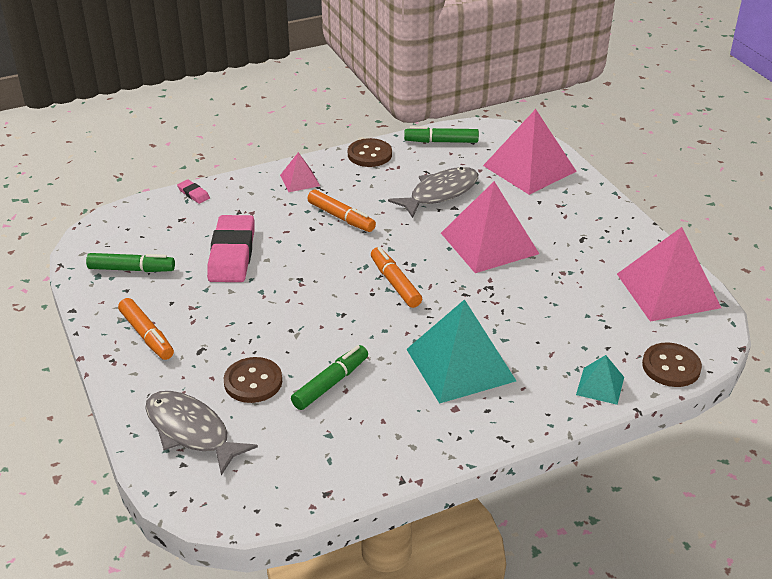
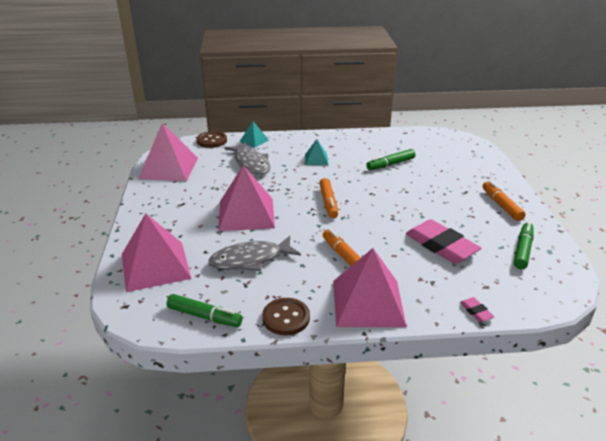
camera: 160 degrees left, 5 degrees down
green marker [86,253,175,272] -> green marker turned 90 degrees clockwise [514,222,534,269]
grey fish [145,391,258,476] -> grey fish moved to [224,142,270,175]
pink eraser [207,215,254,282] -> pink eraser turned 60 degrees counterclockwise [406,219,481,264]
brown button [224,357,282,403] -> none
pink pyramid [280,152,320,192] -> pink pyramid [333,248,407,327], size x2.06
turquoise pyramid [406,299,516,404] -> turquoise pyramid [305,139,328,165], size x0.48

